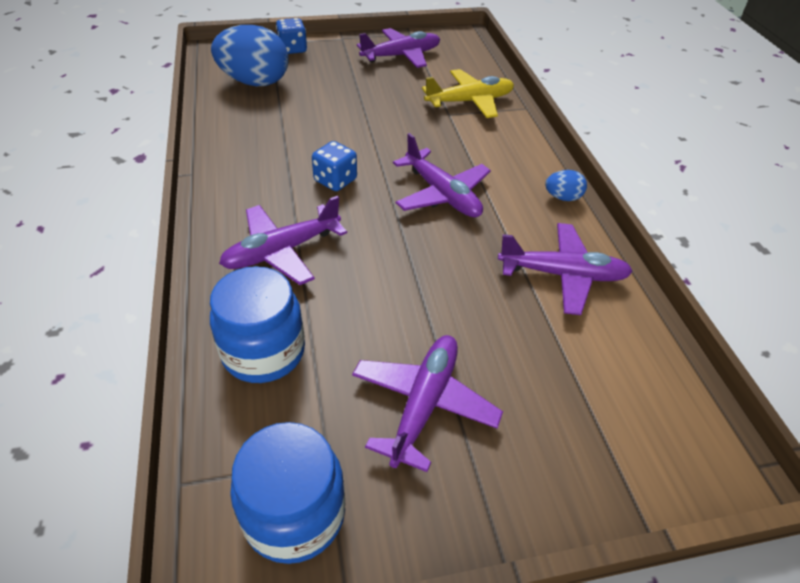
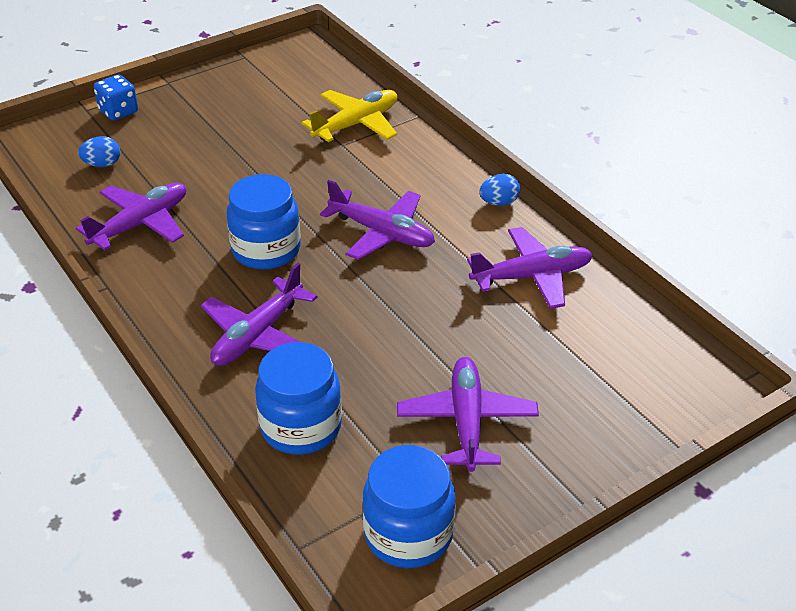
camera: 20 degrees left, 5 degrees down
blue egg [211,25,289,86] -> blue egg [78,136,120,167], size x0.45
blue dice [312,141,357,191] -> blue jar [227,174,301,269]
purple plane [357,28,440,68] -> purple plane moved to [76,183,186,250]

